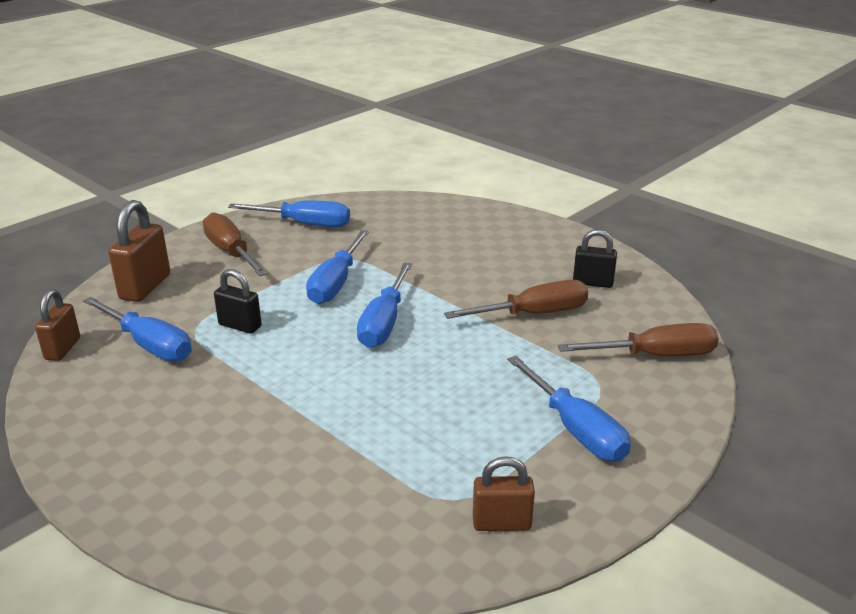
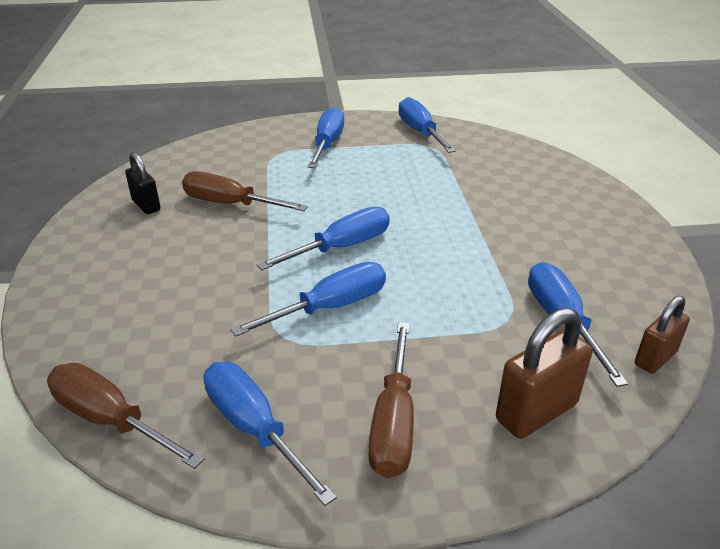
camera: 140 degrees left, 5 degrees up
black padlock [214,269,262,334] -> none
brown padlock [473,456,535,531] -> blue screwdriver [399,97,456,153]
brown screwdriver [558,323,719,356] -> brown screwdriver moved to [47,363,205,469]

